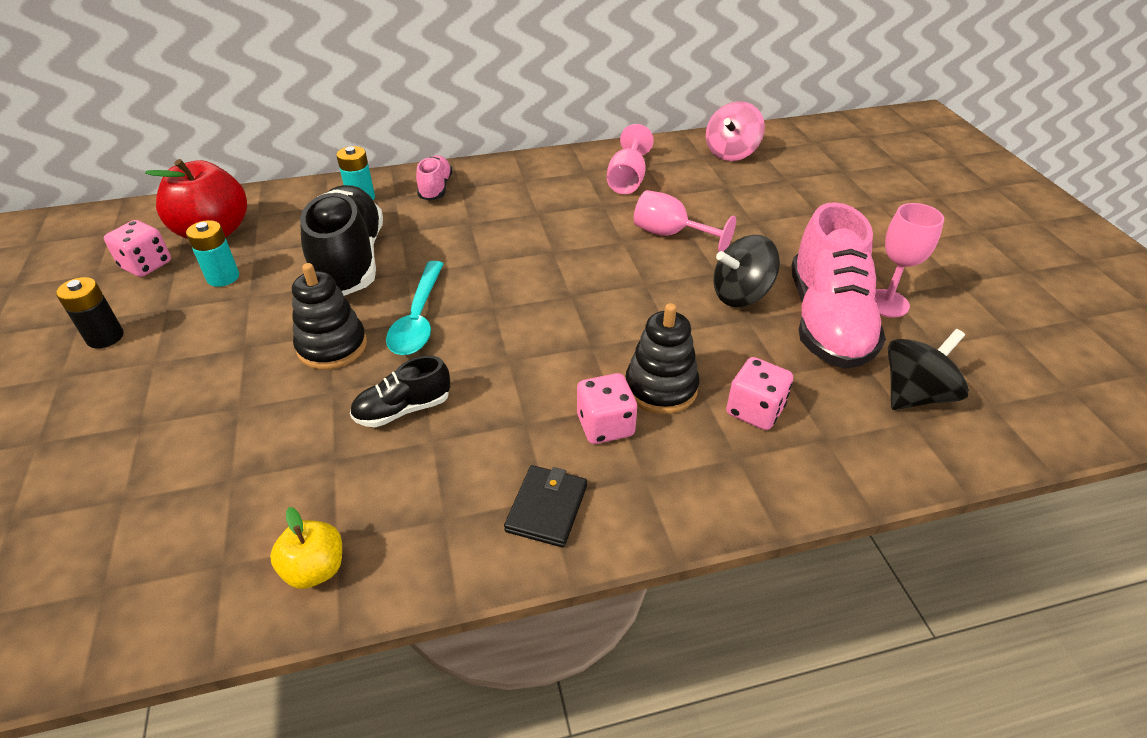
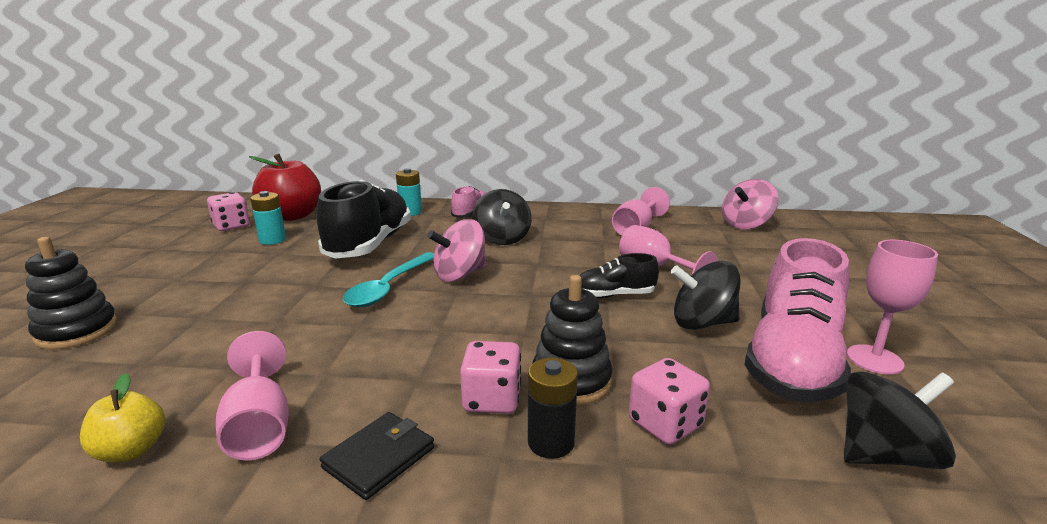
camera: 20 degrees right, 20 degrees down
black battery [56,277,124,348] -> black battery moved to [528,358,578,459]
black stacking toy [292,263,367,370] -> black stacking toy moved to [25,237,118,350]
black shoe [350,356,450,427] -> black shoe moved to [580,253,659,298]
none -> pink goblet [216,331,289,461]
none -> pink spinning top [427,219,487,282]
none -> black spinning top [473,189,532,245]

